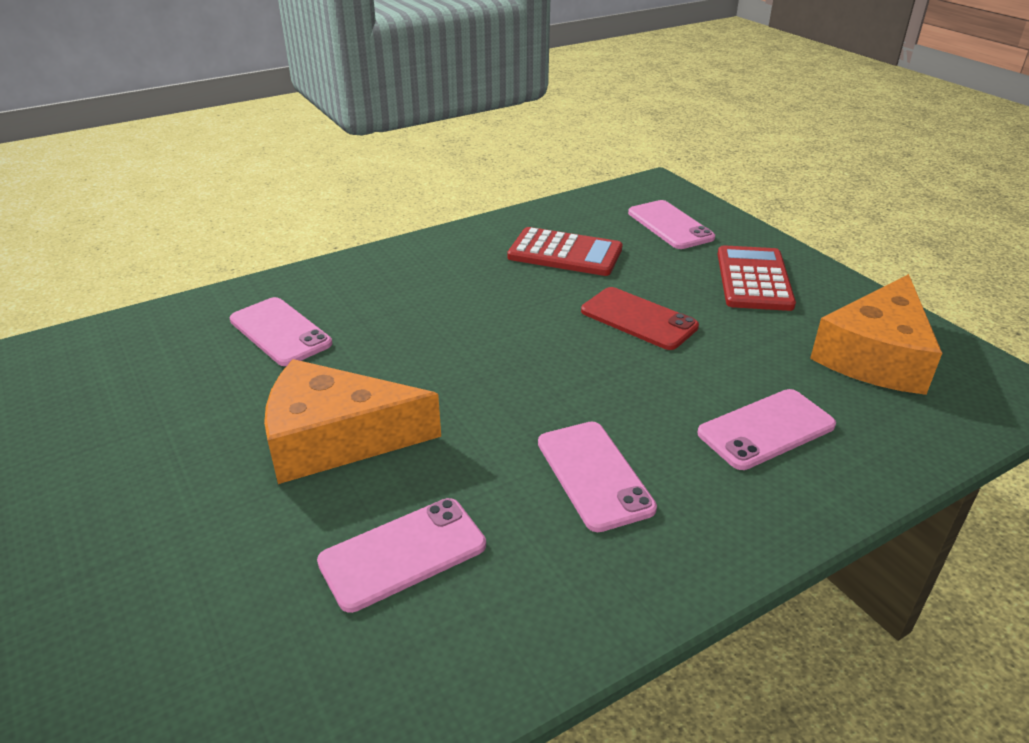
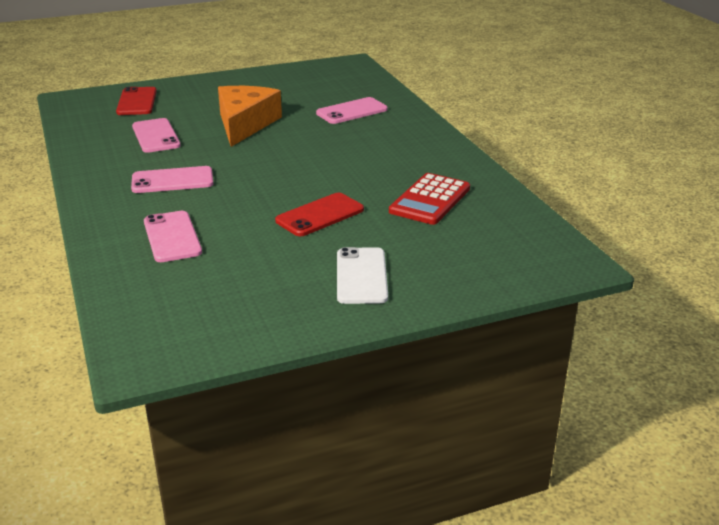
camera: 100 degrees right, 5 degrees down
pink phone [628,200,715,249] -> none
red calculator [718,245,796,311] -> white phone [337,247,388,304]
orange cheese [810,274,942,395] -> none
none -> red phone [116,87,157,115]

